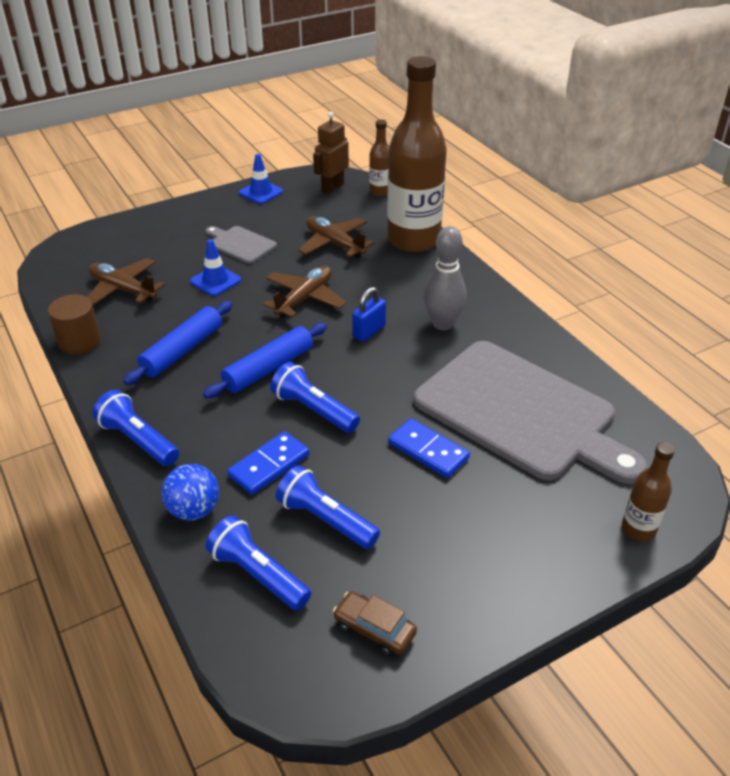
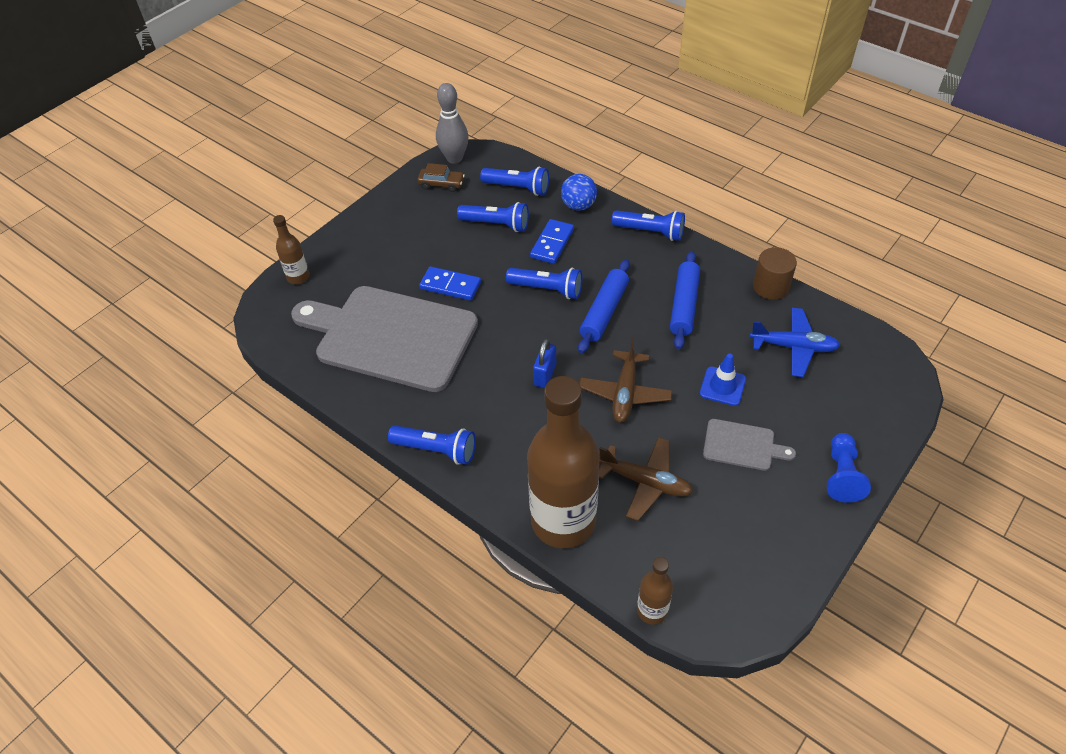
camera: 160 degrees right, 10 degrees up
brown plane [87,258,165,305] -> blue plane [750,308,840,377]
blue traffic cone [239,154,283,204] -> none
brown robot [313,112,349,194] -> none
grey bowling pin [424,226,467,331] -> grey bowling pin moved to [436,83,469,164]
none -> blue flashlight [388,425,476,465]
none -> blue pawn [827,433,871,503]

